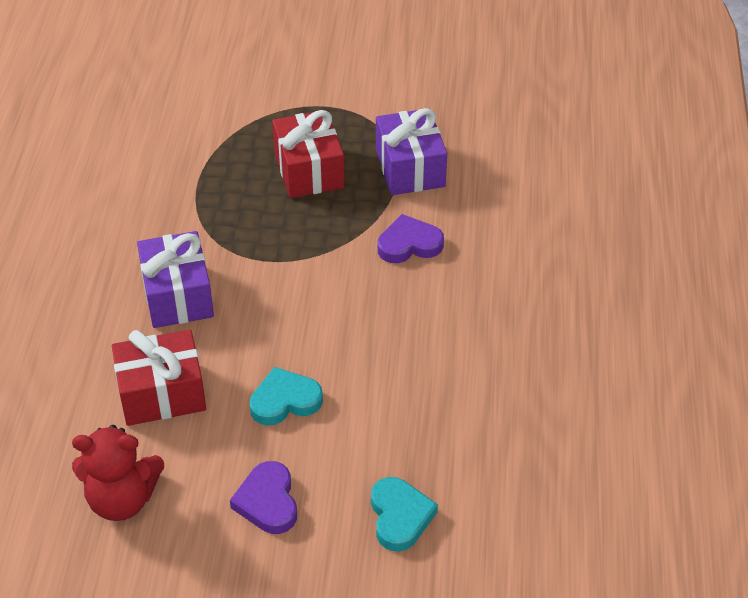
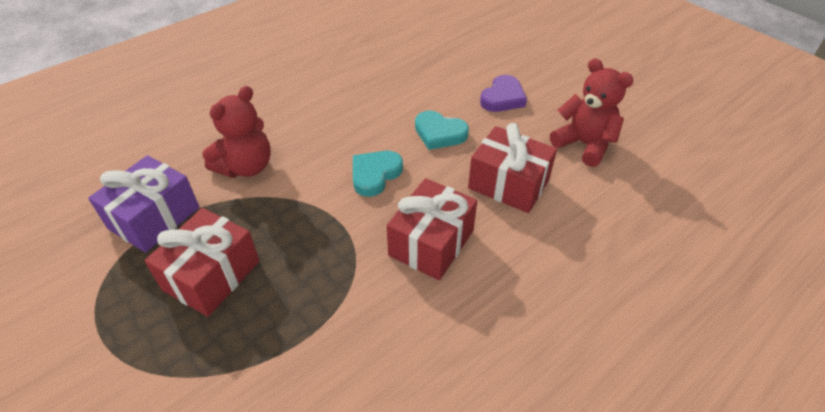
camera: 135 degrees left, 0 degrees up
purple gift [137,231,214,328] -> red gift [387,178,477,280]
turquoise heart [371,477,438,551] -> turquoise heart moved to [353,151,403,197]
purple heart [378,214,444,263] -> red teddy bear [202,86,271,178]

